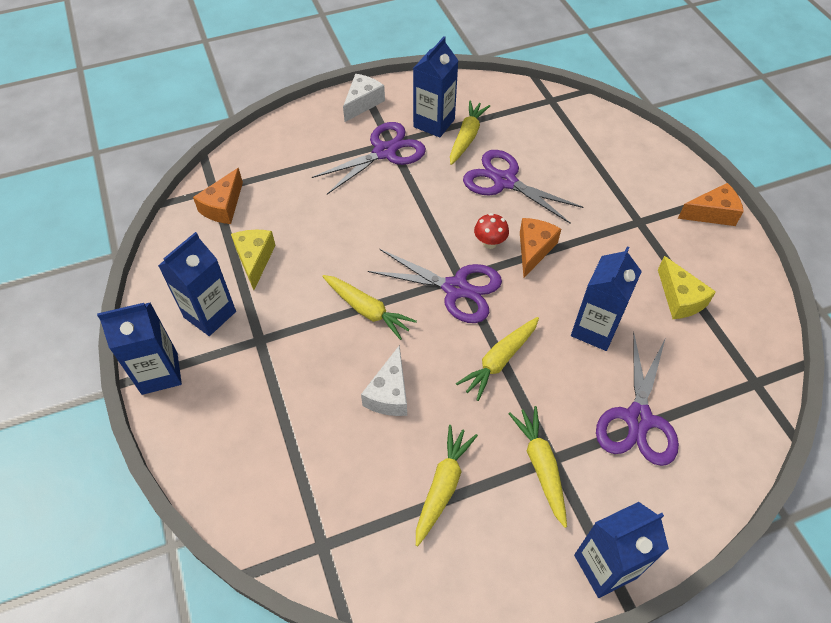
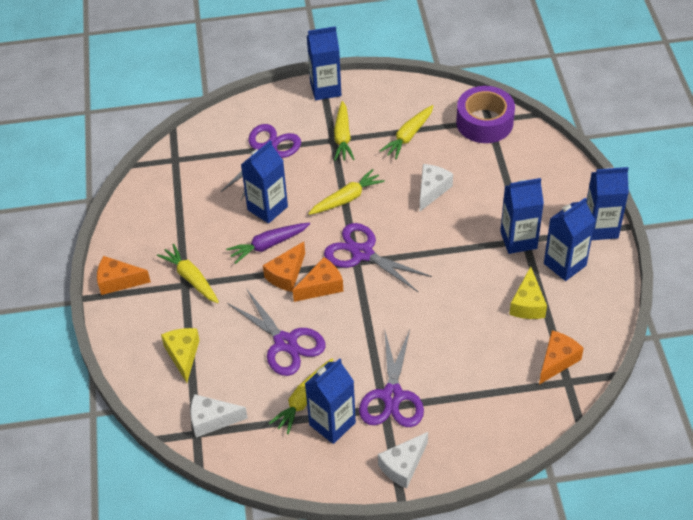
camera: 165 degrees left, 5 degrees down
purple scissors [312,122,426,194] -> purple scissors turned 60 degrees counterclockwise [359,328,424,427]
yellow carrot [322,275,417,340] -> yellow carrot moved to [157,244,219,303]
red mushroom [474,213,509,249] -> orange cheese [293,257,343,302]
yellow cheese [658,256,716,319] -> yellow cheese moved to [161,328,199,383]
none -> white cheese [190,394,248,438]
none -> purple carrot [226,223,310,264]
none -> purple tape [456,86,515,143]
none -> blue carton [500,178,544,254]

